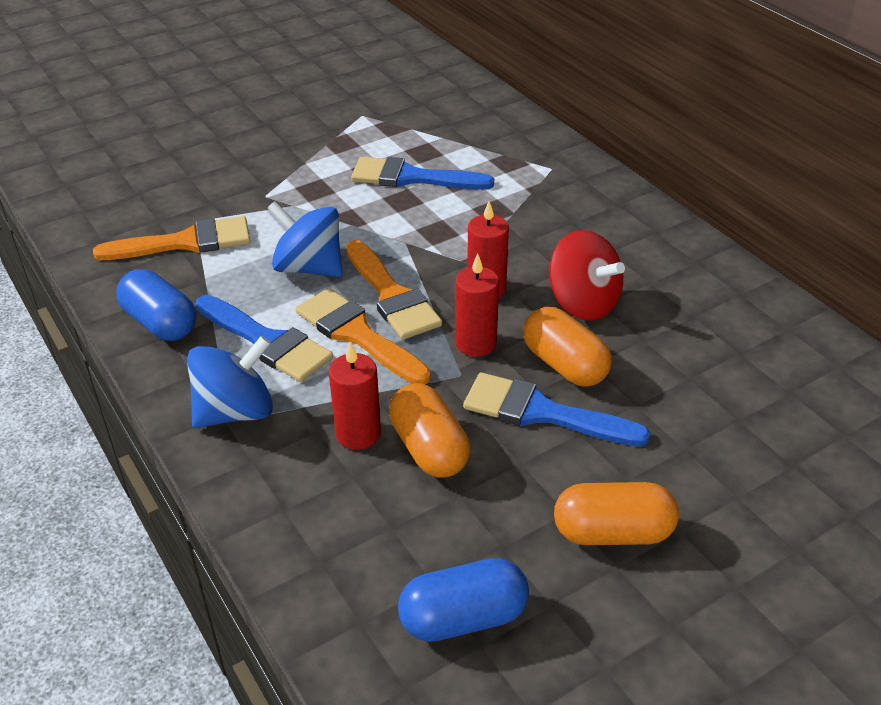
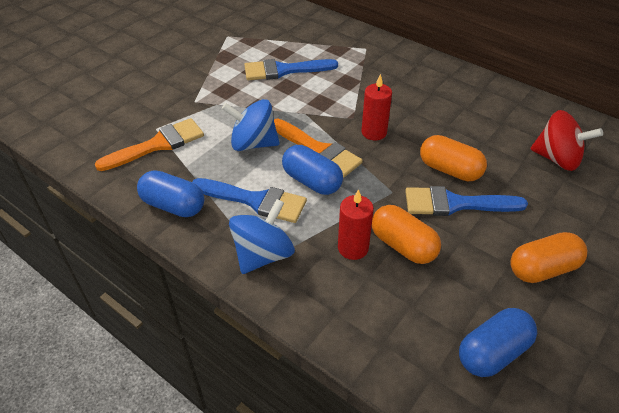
camera: 20 degrees left, 5 degrees up
orange brush [296,288,431,385] -> blue capsule [282,145,343,195]
red candle [455,254,499,357] -> none
red spinning top [549,230,625,321] -> red spinning top moved to [531,110,603,171]

